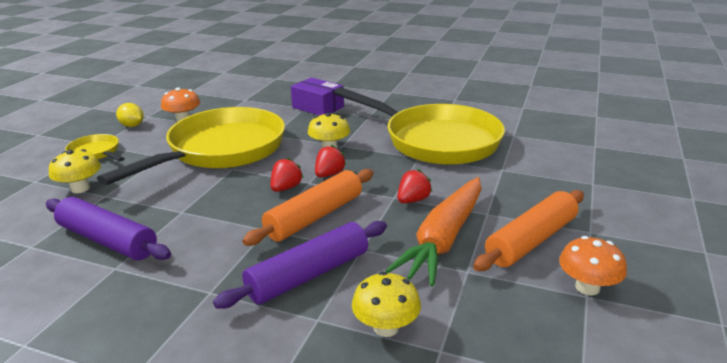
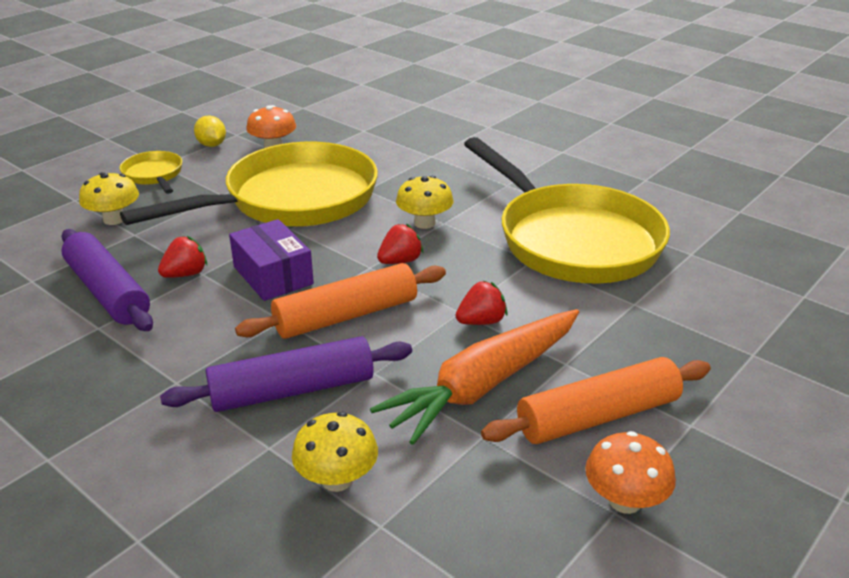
camera: 20 degrees right, 5 degrees up
red strawberry [270,157,304,192] -> red strawberry moved to [158,236,207,278]
purple box [291,77,344,116] -> purple box moved to [229,219,314,301]

